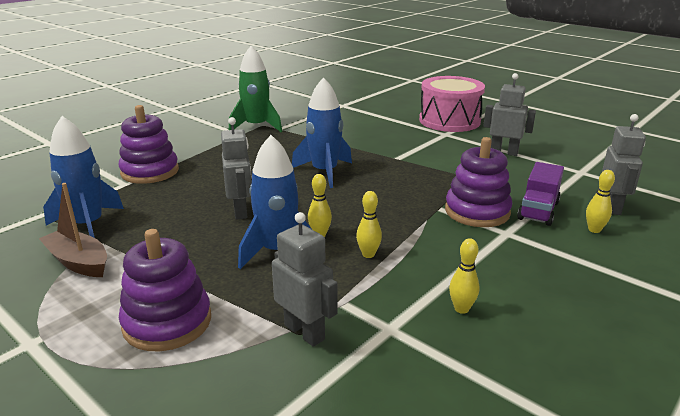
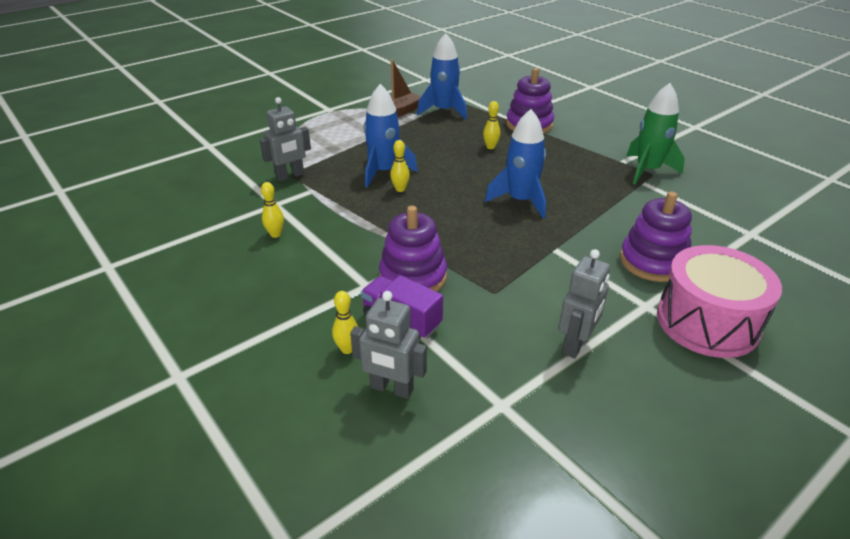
camera: 100 degrees right, 10 degrees up
purple stacking toy [119,229,211,351] -> purple stacking toy moved to [620,192,692,282]
grey robot [221,117,252,220] -> none
yellow bowling pin [356,191,382,258] -> yellow bowling pin moved to [483,101,501,149]

